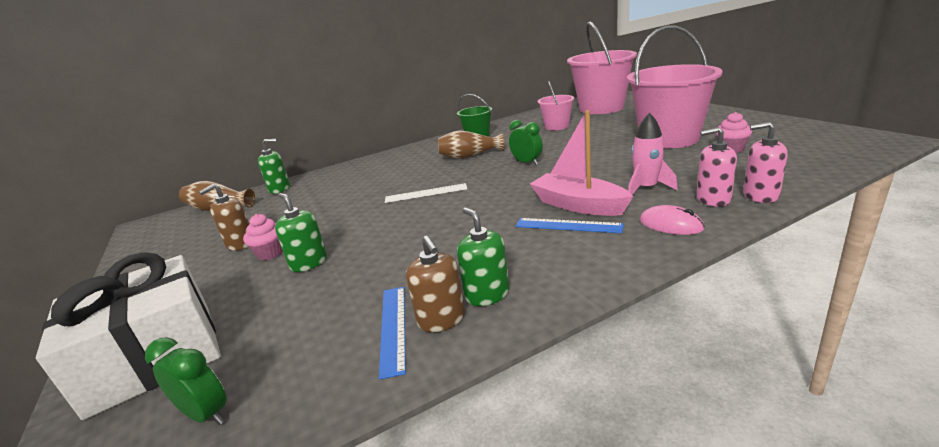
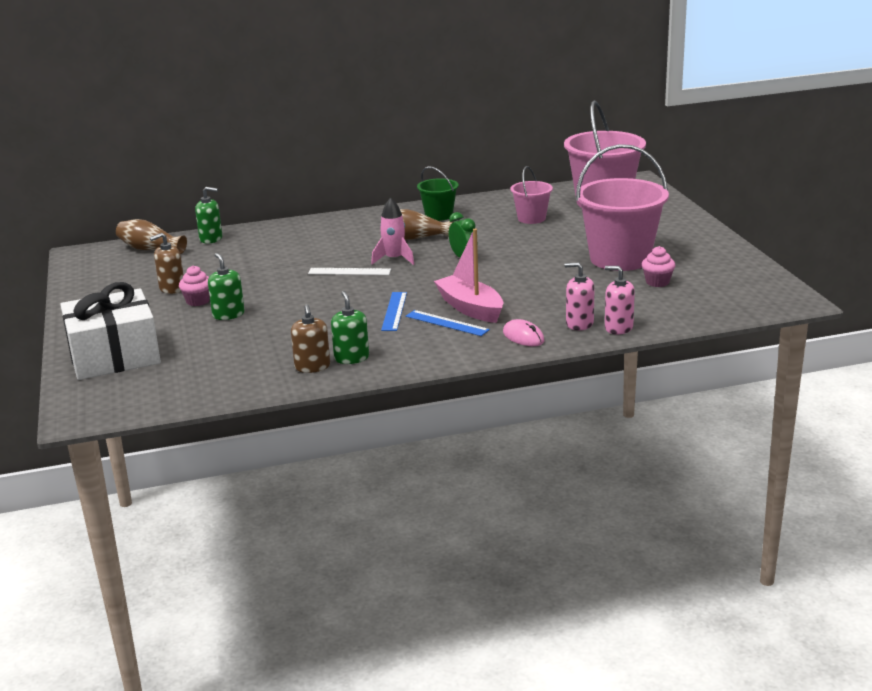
camera: 10 degrees right, 0 degrees up
green clock [145,337,227,425] -> none
blue ruler [379,287,406,380] -> blue ruler moved to [381,292,407,331]
pink rocket [628,113,677,195] -> pink rocket moved to [371,198,414,265]

